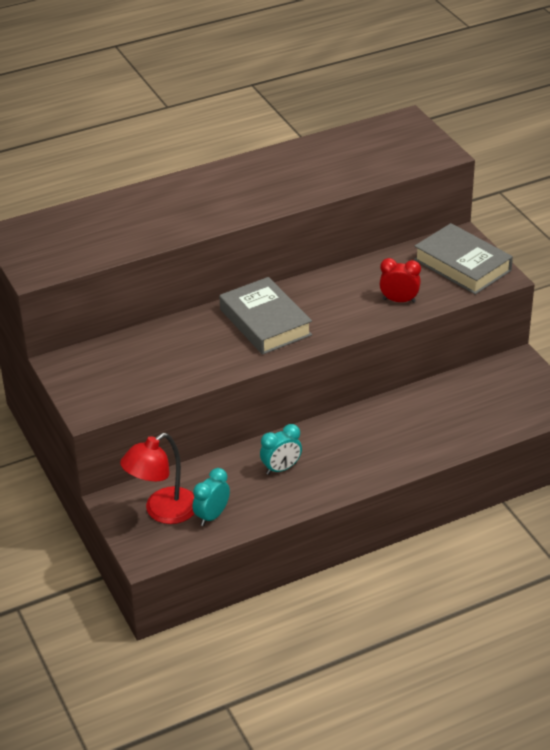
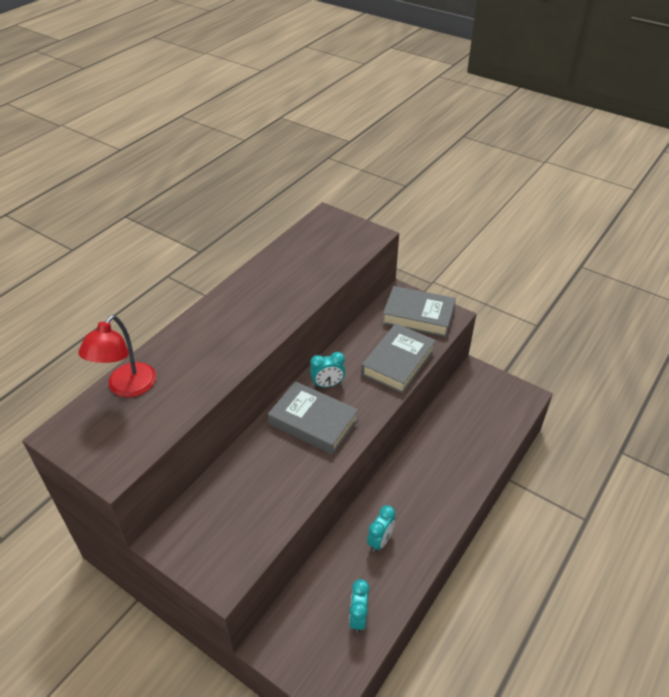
camera: 30 degrees left, 5 degrees up
red lamp [120,433,195,524] -> red lamp moved to [78,315,156,397]
red clock [380,258,421,303] -> grey book [361,323,436,394]
none -> turquoise clock [310,352,345,388]

